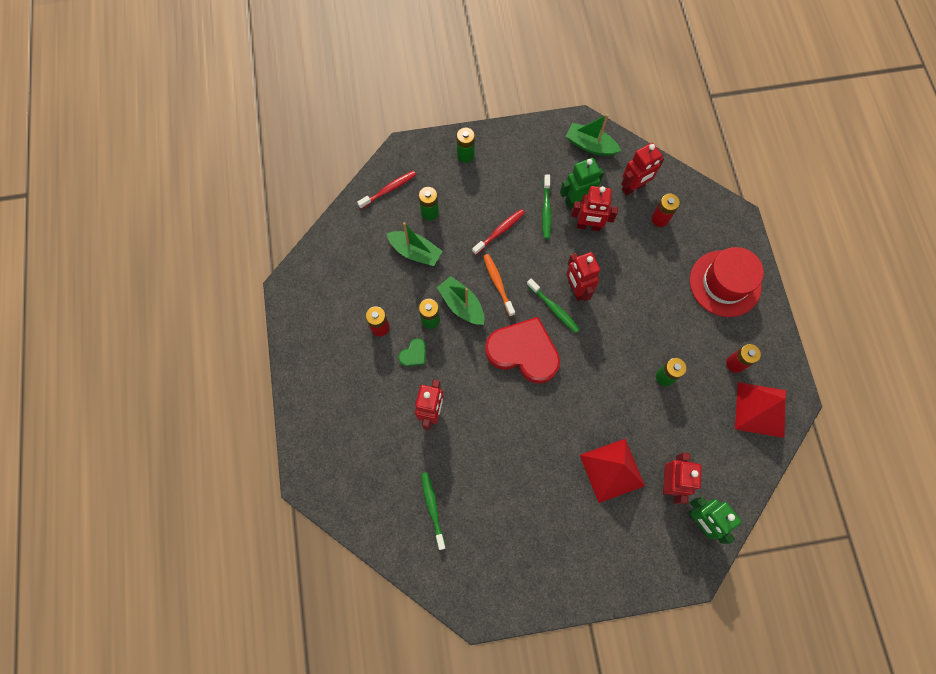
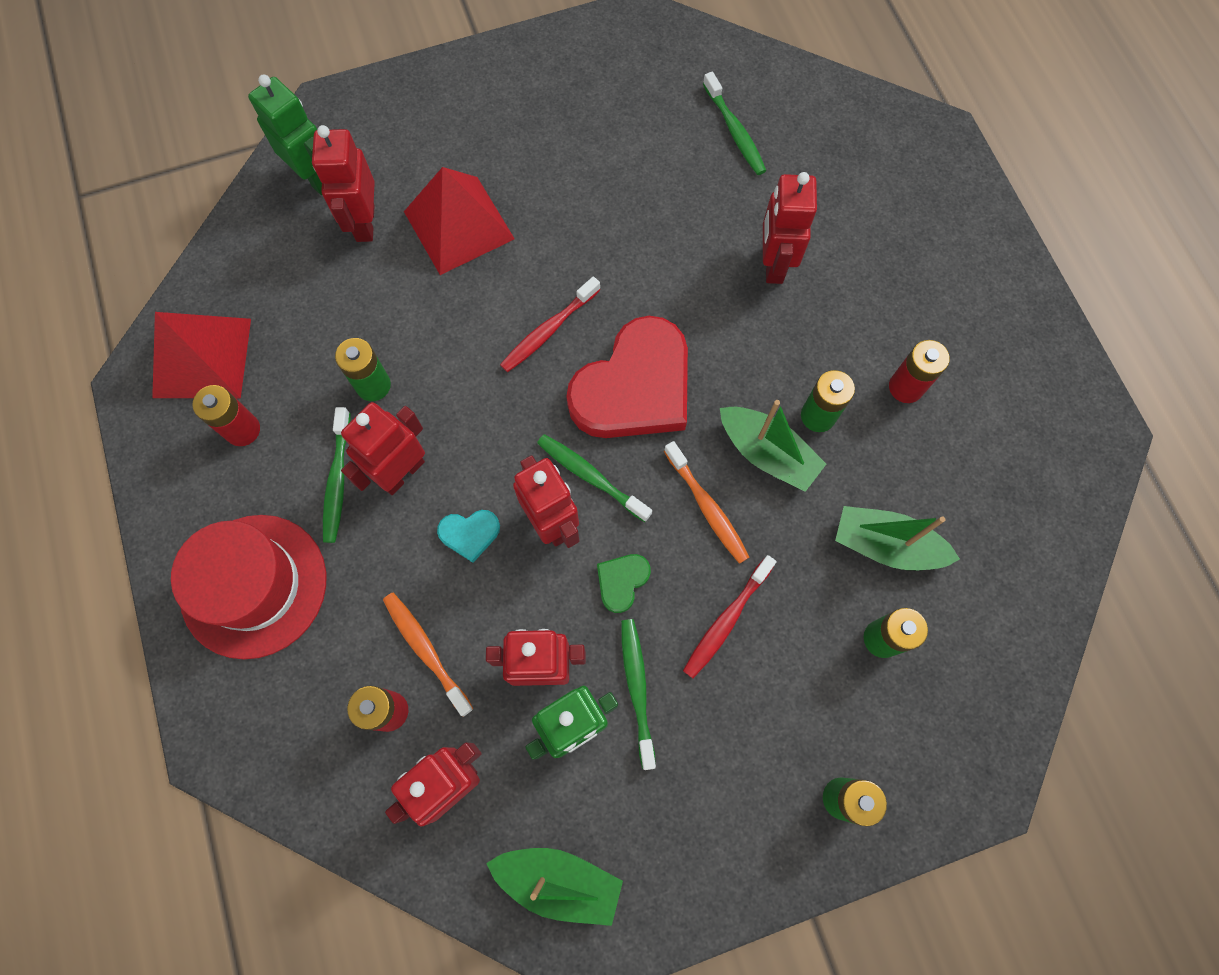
camera: 170 degrees right, 0 degrees up
red toothbrush [357,170,416,209] -> red toothbrush moved to [500,277,600,372]
green heart [398,338,426,366] -> green heart moved to [597,554,651,613]
red heart [485,317,560,384] -> red heart turned 60 degrees counterclockwise [566,316,688,438]
none -> green toothbrush [323,407,351,543]
none -> red robot [341,402,425,495]
none -> orange toothbrush [383,593,474,717]
none -> turquoise heart [437,510,500,563]

